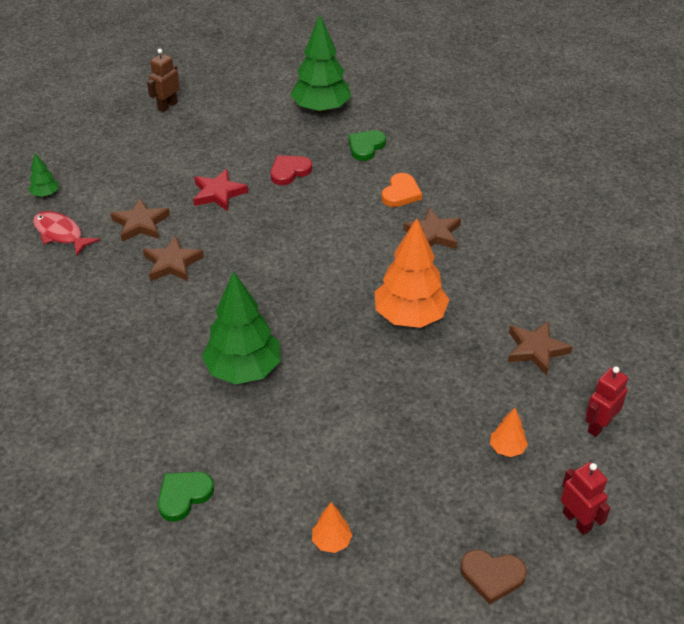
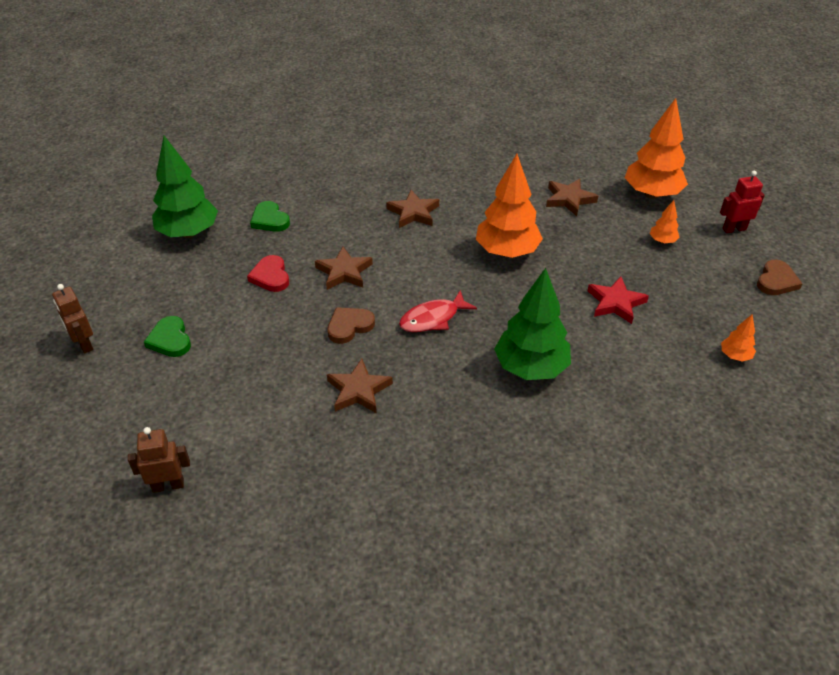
camera: 70 degrees left, 0 degrees up
green tree [29,153,58,197] -> brown robot [128,427,190,493]
red fish [33,211,100,255] -> red fish moved to [399,290,477,332]
brown star [110,198,170,242] -> brown star moved to [315,247,373,290]
green heart [158,472,214,522] -> green heart moved to [144,316,191,357]
red star [193,169,248,211] -> red star moved to [588,277,649,324]
orange heart [381,173,422,207] -> none
red robot [585,366,628,437] -> orange tree [625,98,688,199]
none -> brown heart [327,307,375,344]

